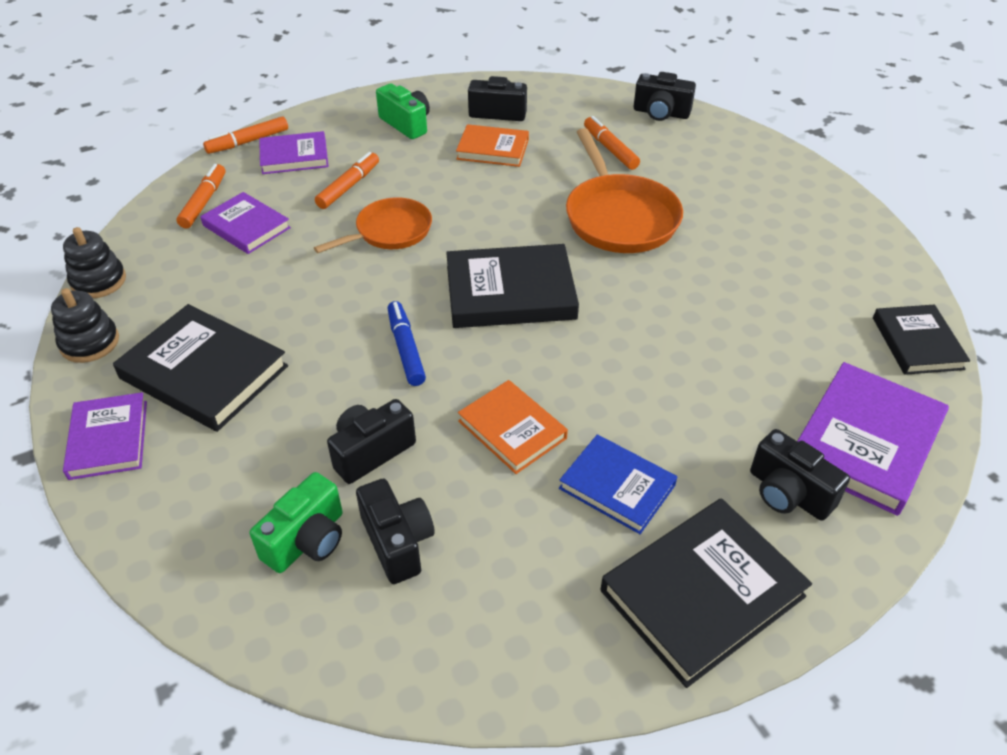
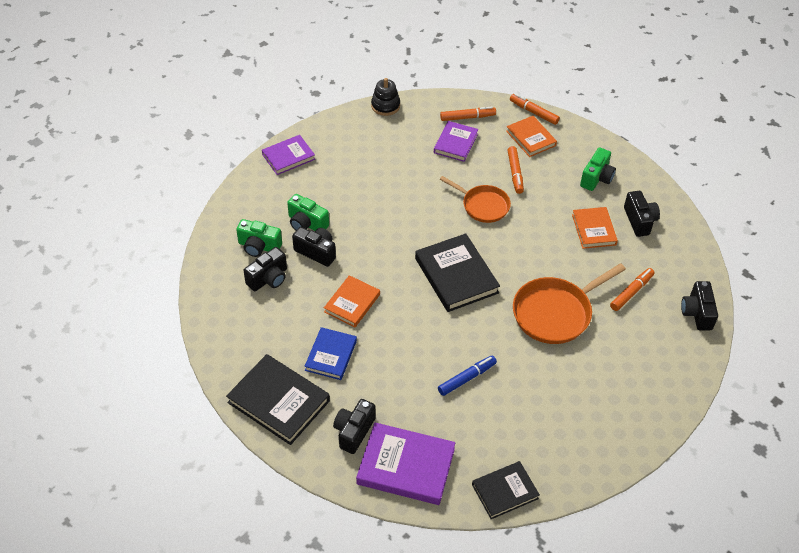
camera: 70 degrees right, 5 degrees up
black stacking toy [51,288,119,363] -> none
black book [113,304,288,432] -> none
purple book [259,131,329,174] -> orange book [506,116,557,157]
orange marker [315,152,379,209] -> orange marker turned 75 degrees clockwise [508,146,524,194]
blue marker [388,301,426,386] -> blue marker moved to [438,356,497,396]
none -> green camera [287,194,329,231]

